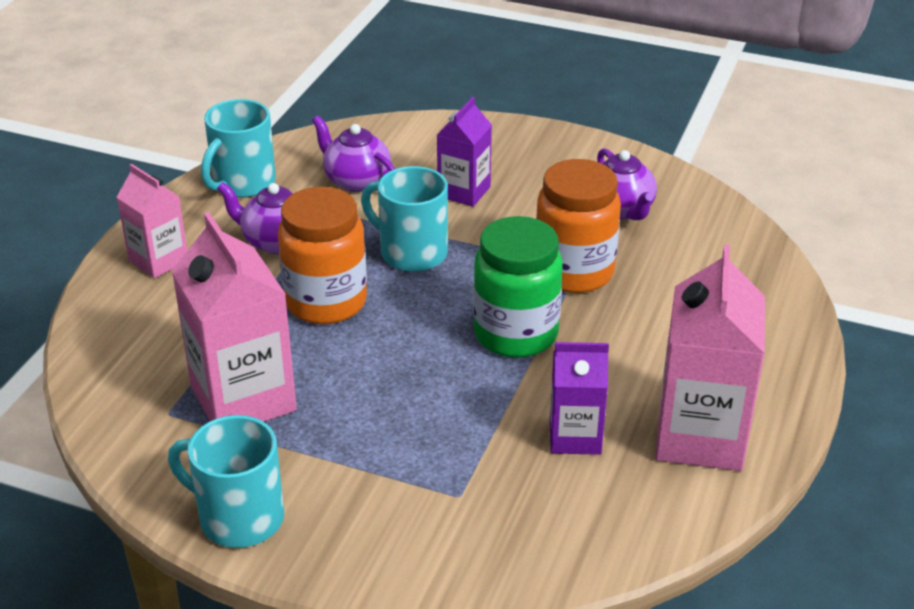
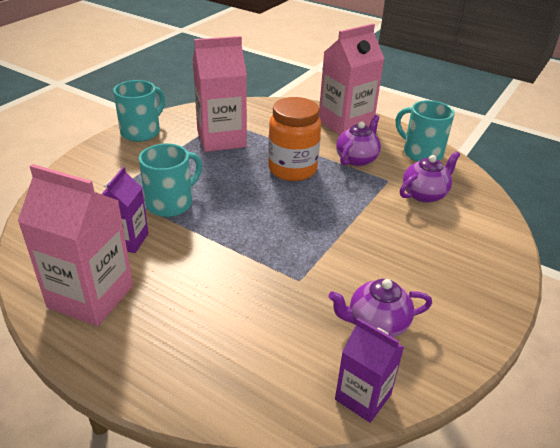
camera: 100 degrees right, 0 degrees up
pink carton [117,164,187,278] -> pink carton [319,24,385,135], size x1.70
turquoise mug [361,166,448,272] -> turquoise mug moved to [139,143,202,217]
purple carton [437,97,492,207] -> purple carton moved to [335,318,404,423]
green jar [473,216,563,358] -> none
orange jar [536,159,621,293] -> none

